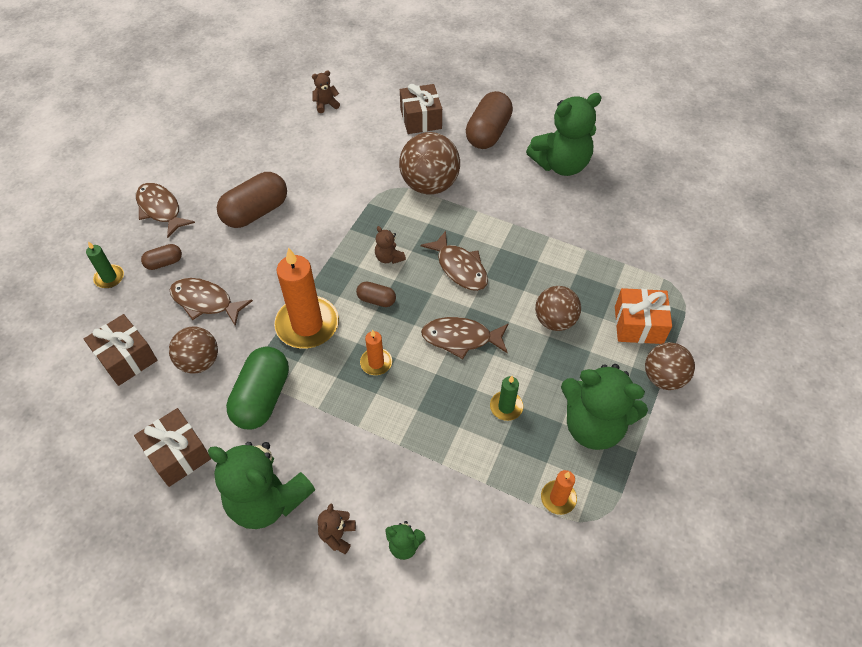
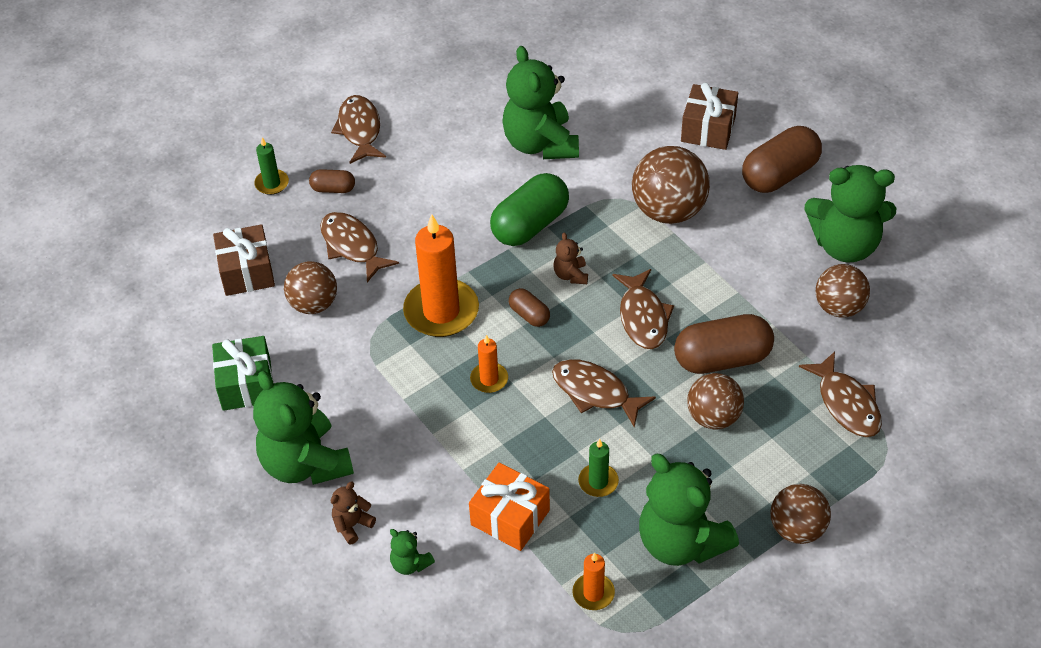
camera: 30 degrees right, 5 degrees down
brown gift [134,408,211,487] -> green gift [212,336,273,411]
brown capsule [217,172,287,228] -> brown capsule moved to [674,314,774,374]
green capsule [226,347,289,430] -> green capsule moved to [490,173,569,246]
brown teddy bear [312,70,340,113] -> none
orange gift [615,288,672,344] -> orange gift moved to [469,463,550,551]
none -> green teddy bear [502,46,579,159]
none -> brown fish [799,352,882,437]
none -> brown ball [815,264,870,318]

